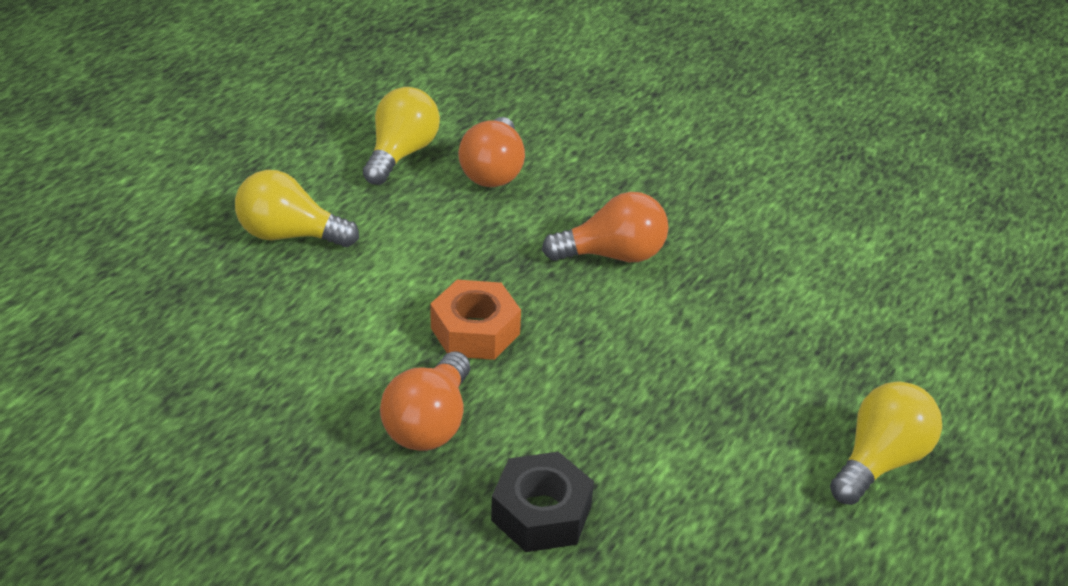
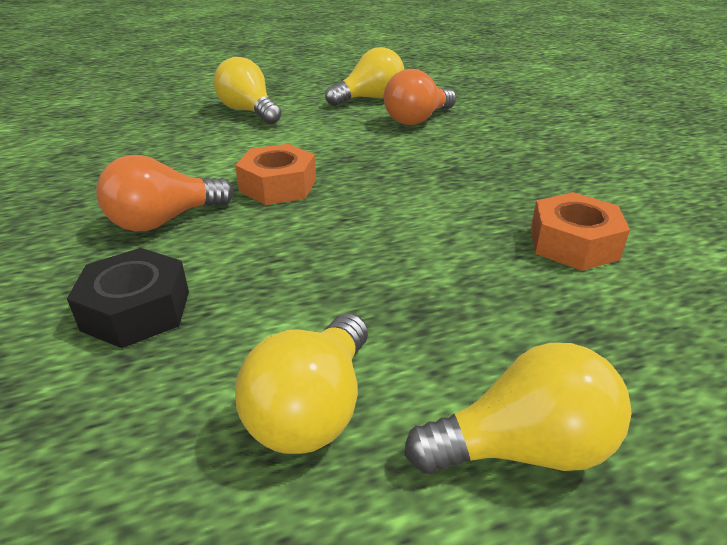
camera: 40 degrees right, 5 degrees down
orange light bulb [542,192,669,262] -> none
none -> yellow light bulb [235,313,368,454]
none -> orange nut [530,192,630,271]

